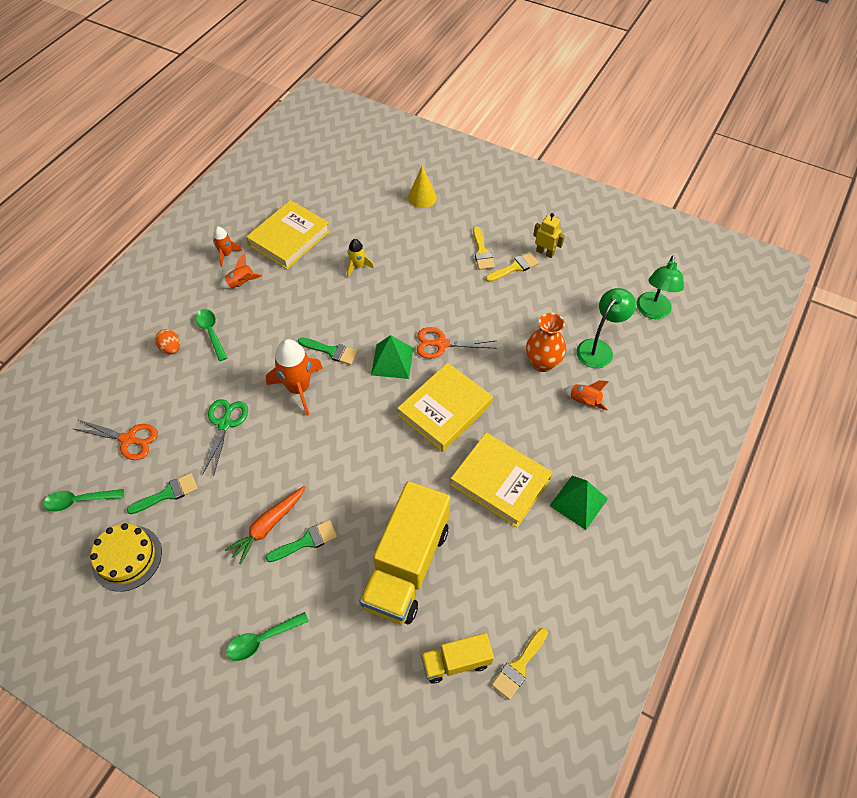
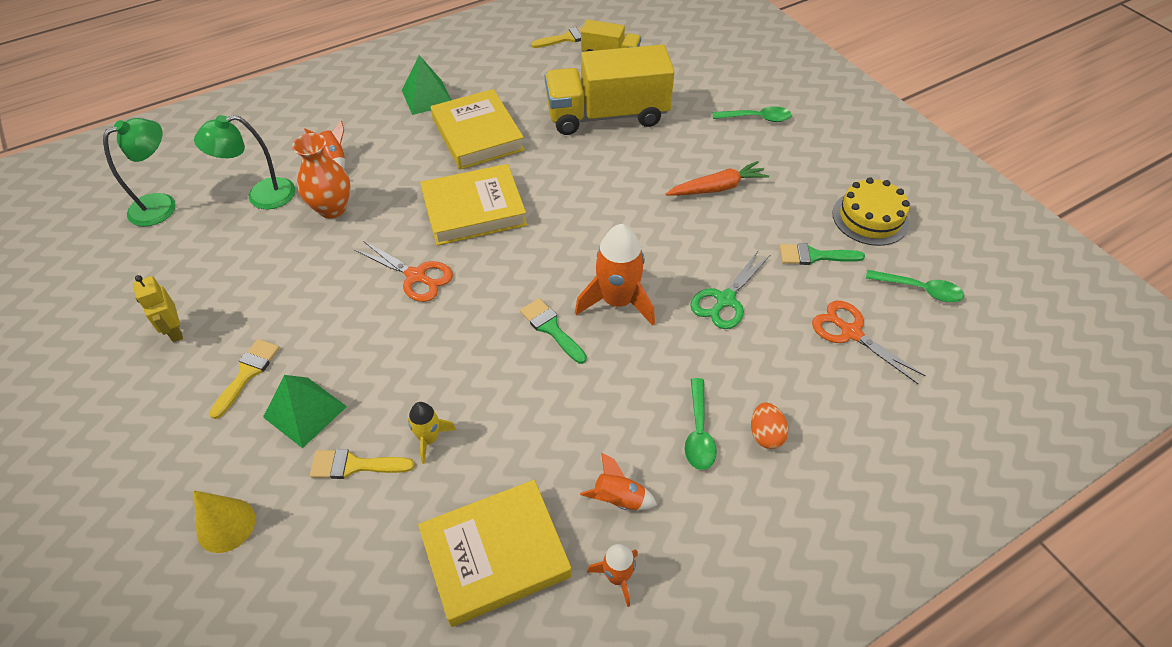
camera: 150 degrees left, 5 degrees down
green brush [265,520,338,562] -> none
yellow truck [359,481,450,624] -> yellow truck turned 150 degrees counterclockwise [545,44,675,135]
green pyramid [371,335,414,379] -> green pyramid moved to [263,375,347,448]
yellow brush [486,252,539,282] -> yellow brush moved to [310,449,415,479]

